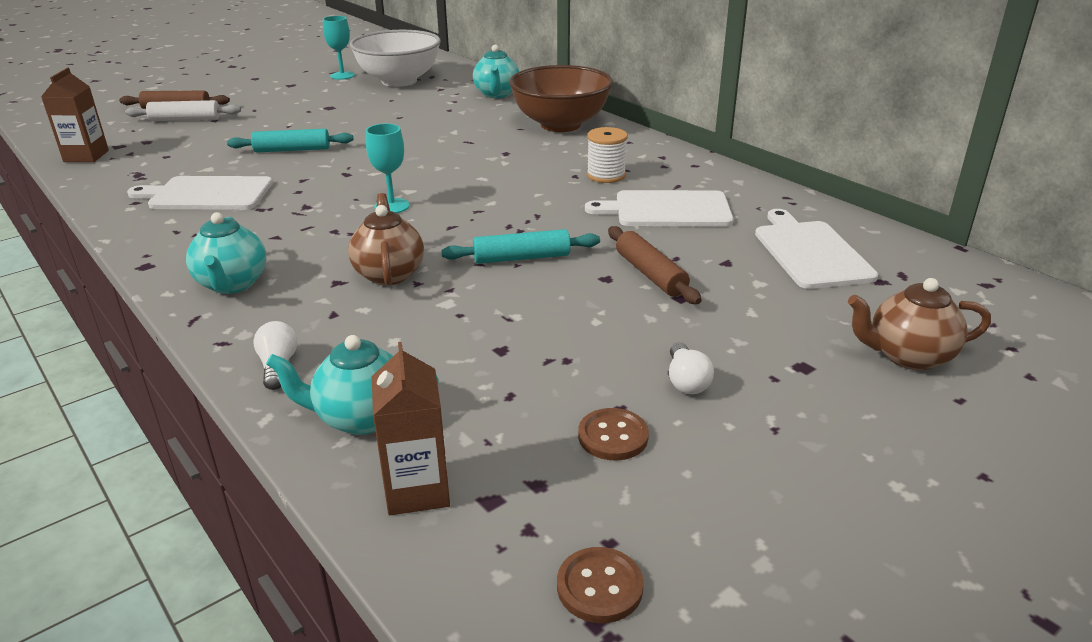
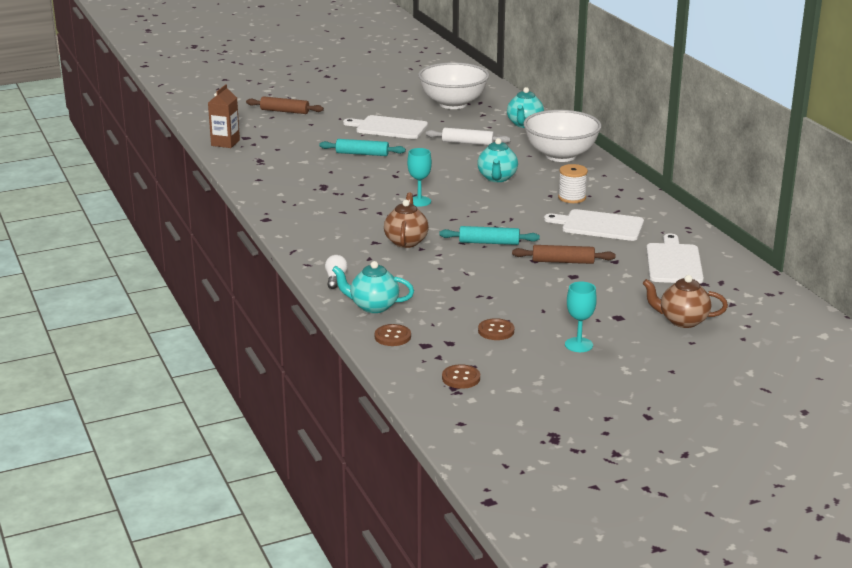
camera: 15 degrees right, 5 degrees down
white rolling pin [125,100,241,121] -> white rolling pin moved to [426,128,511,145]
white cutting board [127,176,273,210] -> white cutting board moved to [343,115,428,139]
turquoise teapot [186,212,266,294] -> turquoise teapot moved to [477,138,518,182]
turquoise goblet [323,16,355,80] -> turquoise goblet moved to [565,282,597,352]
brown carton [372,342,450,515] -> brown button [375,324,411,346]
brown bowl [509,65,613,132] -> white bowl [523,110,602,162]
brown rolling pin [608,226,701,304] -> brown rolling pin turned 75 degrees counterclockwise [512,245,615,264]
white light bulb [669,342,714,394] -> none

